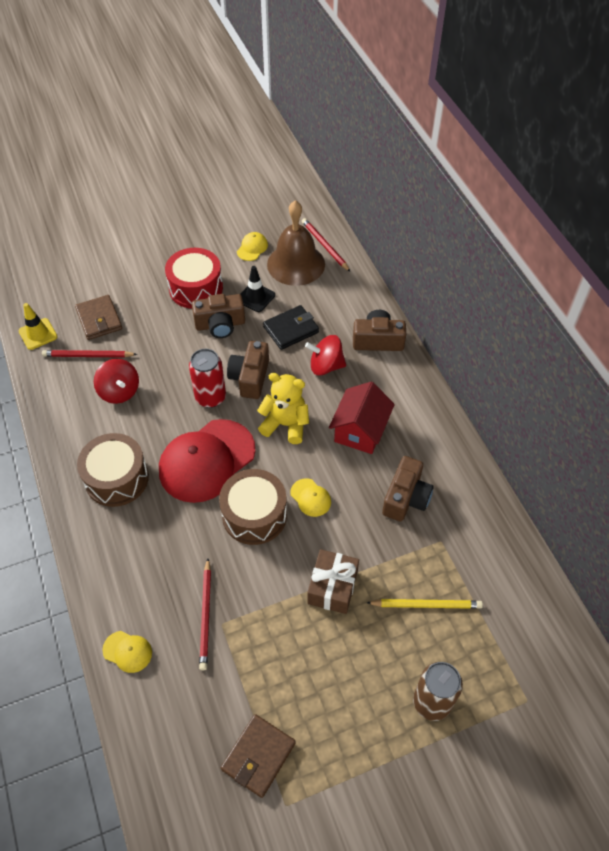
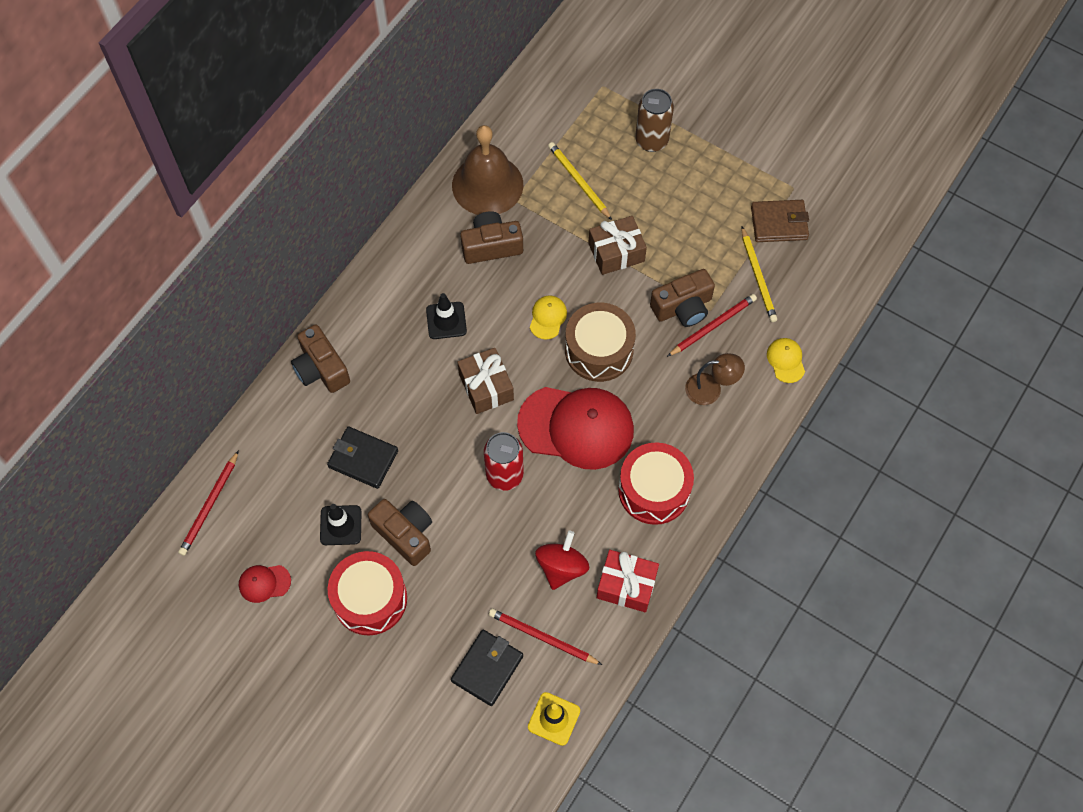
camera: 125 degrees left, 10 degrees up
red pencil [42,350,138,358] -> red pencil turned 150 degrees clockwise [489,608,602,665]
brown wallet [75,295,122,340] -> black wallet [451,630,523,706]
brown drum [77,433,149,507] -> red drum [618,442,694,525]
brown camera [227,341,269,399] -> brown camera moved to [650,269,715,327]
yellow cap [237,232,268,261] -> red cap [239,565,291,603]
yellow teddy bear [257,373,309,444] -> brown gift [457,348,514,414]
brown bell [267,200,325,286] -> brown bell moved to [452,125,523,215]
red spinning top [305,335,346,376] -> none
red house [329,382,395,454] -> black traffic cone [426,293,467,339]
none -> red gift [597,550,659,612]
none -> brown lamp [685,353,745,405]
none -> yellow pencil [742,227,777,322]

